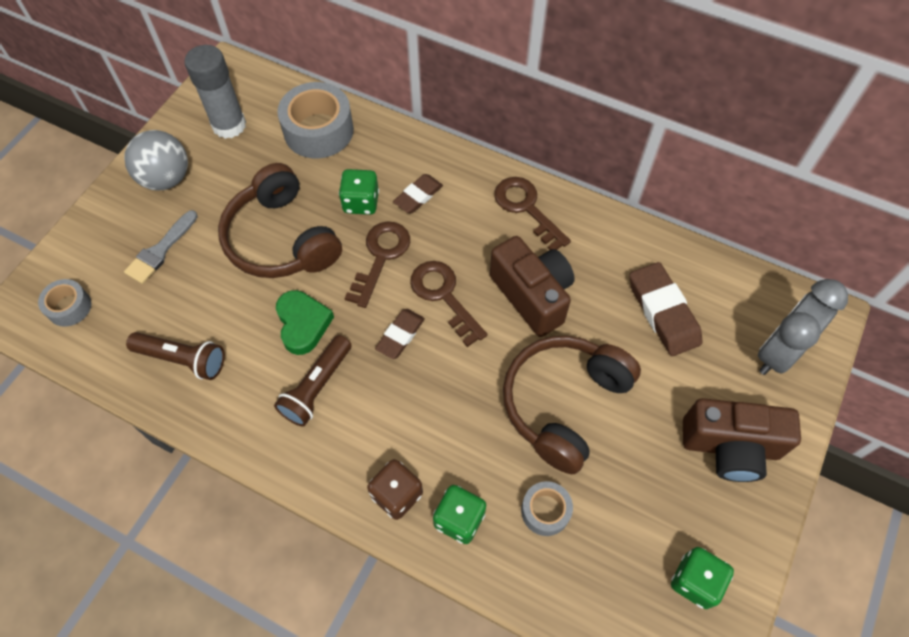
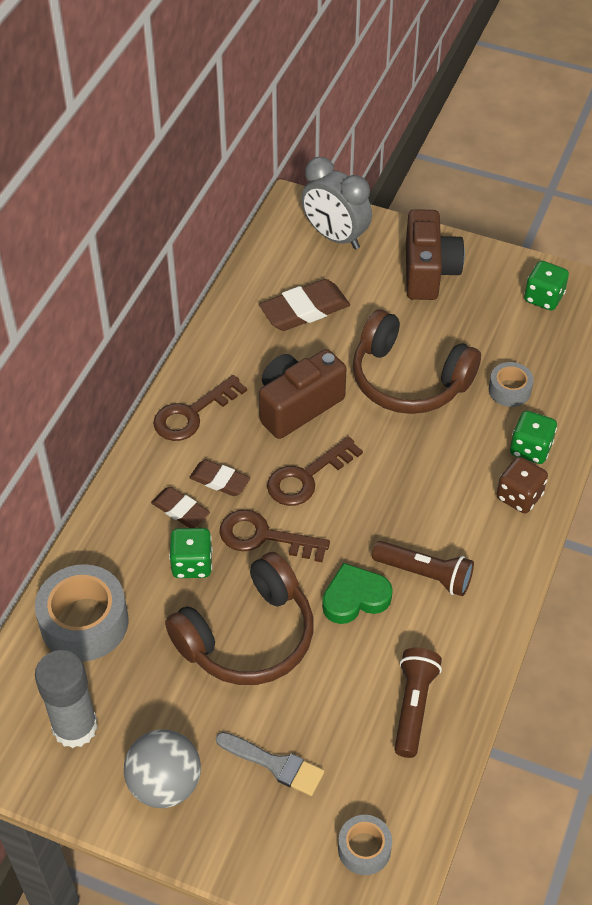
camera: 95 degrees left, 10 degrees down
brown eraser [375,309,425,359] -> brown eraser moved to [189,460,250,496]

